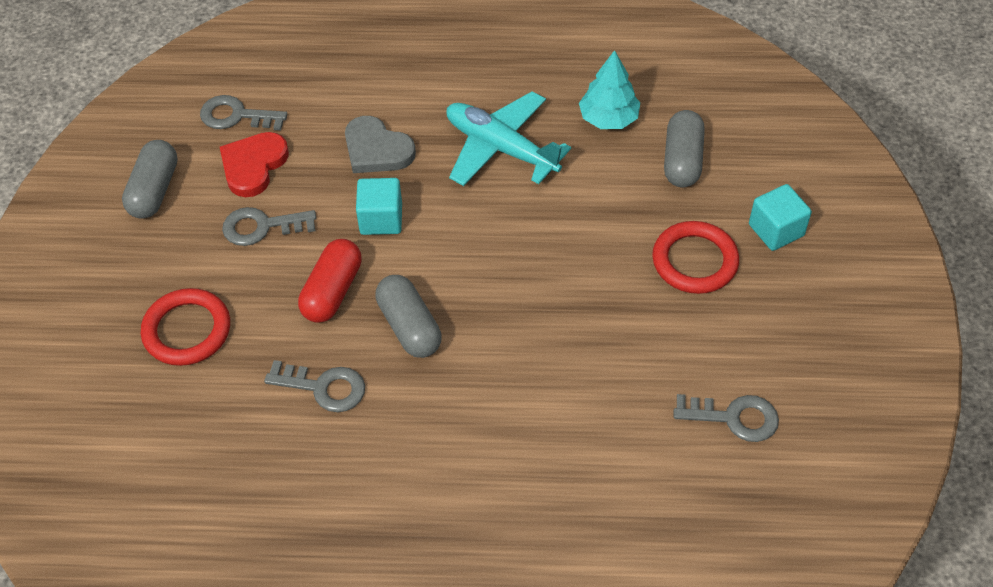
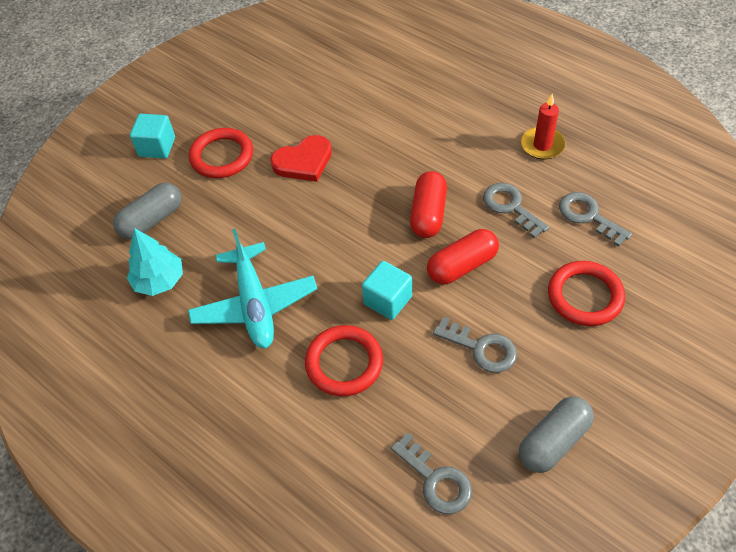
camera: 140 degrees left, 0 degrees up
red heart [220,132,289,197] -> red heart moved to [270,135,332,182]
grey heart [345,116,416,173] -> red ring [305,325,383,396]
grey capsule [375,275,442,358] -> red capsule [410,171,447,238]
grey key [674,394,779,442] -> grey key moved to [559,192,632,247]
none -> red candle [521,94,566,160]

